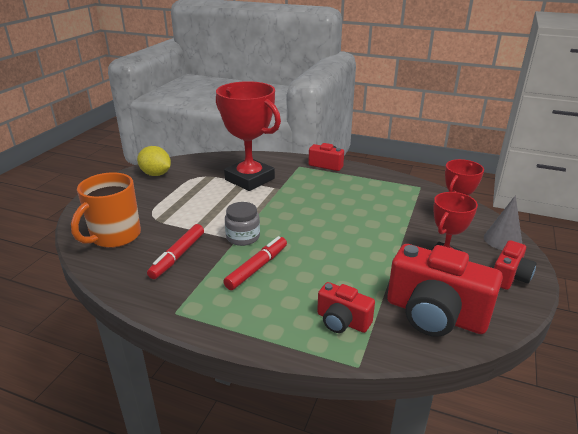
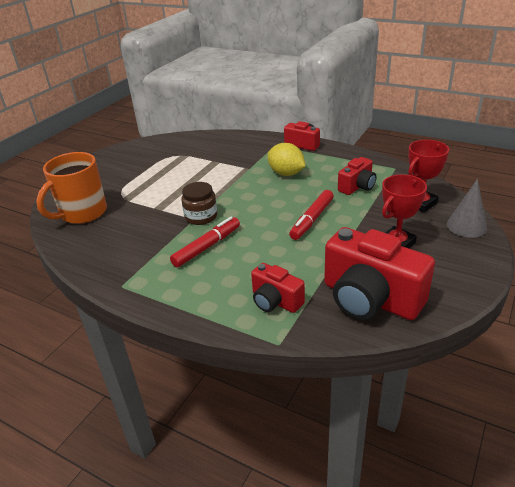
camera: 10 degrees right, 5 degrees up
yellow lemon [137,146,171,176] -> yellow lemon moved to [268,143,305,176]
red marker [147,224,204,279] -> red marker moved to [289,190,334,240]
red trophy [216,81,281,191] -> none
grey jar [225,202,260,246] -> brown jar [181,182,217,225]
red camera [494,240,536,290] -> red camera moved to [338,157,376,195]

